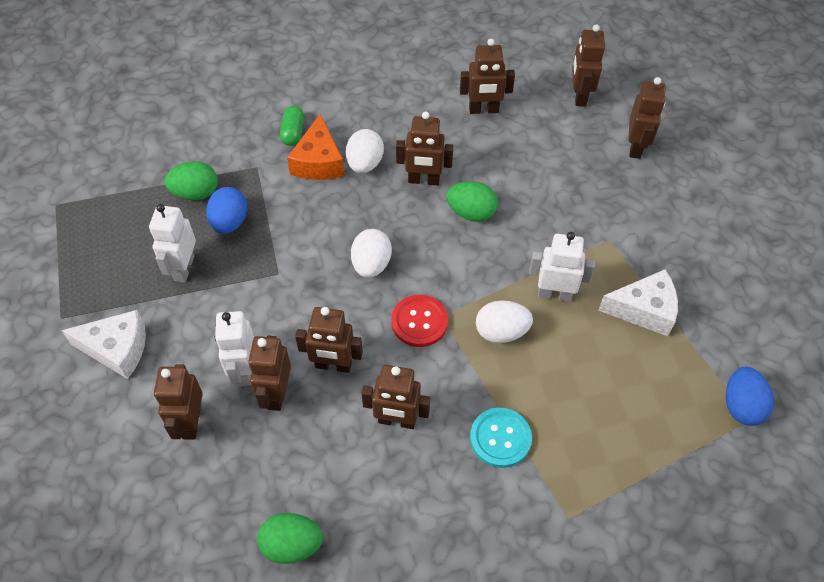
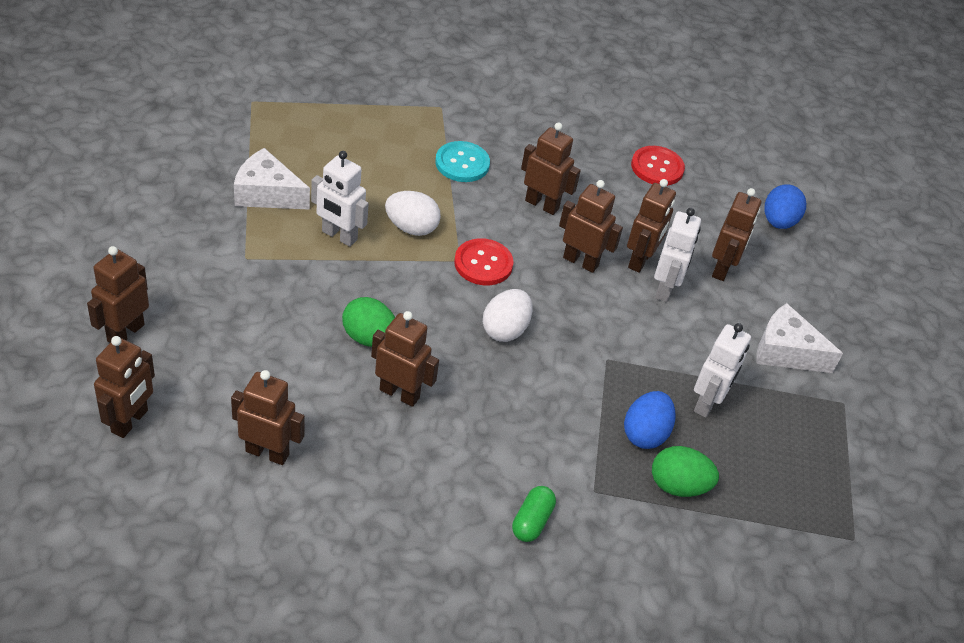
camera: 165 degrees left, 10 degrees down
green egg [257,513,323,564] -> red button [631,146,685,186]
orange cheese [287,114,345,180] -> none
white egg [346,129,384,173] -> none
blue egg [726,367,774,426] -> blue egg moved to [764,184,806,229]

